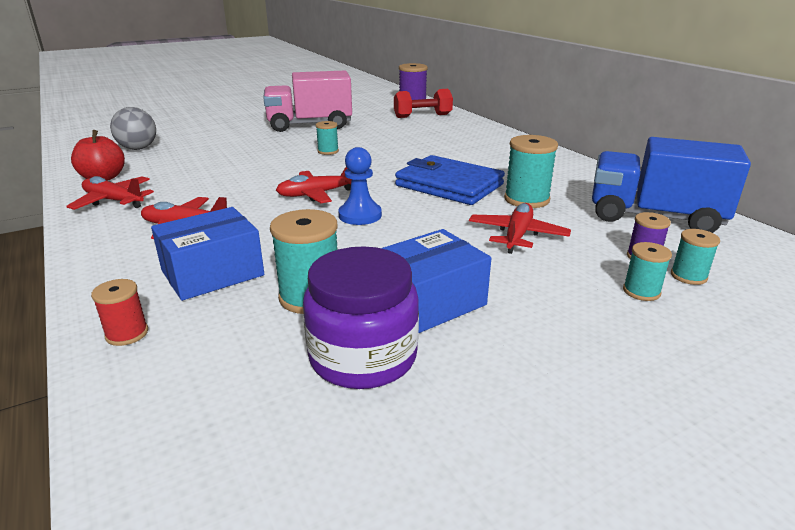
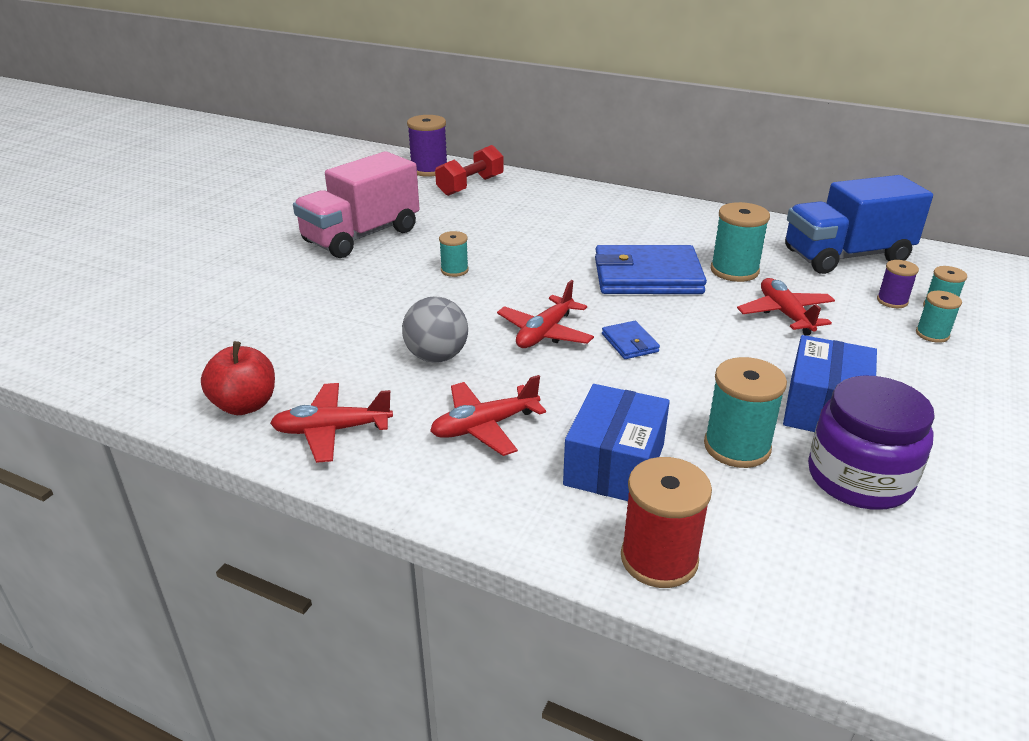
camera: 35 degrees left, 5 degrees up
red spool [91,279,148,346] -> red spool [621,457,712,588], size x1.72
grey ball [110,107,156,150] -> grey ball moved to [402,297,468,363]
blue pawn [338,147,382,225] -> blue wallet [602,321,660,359]

